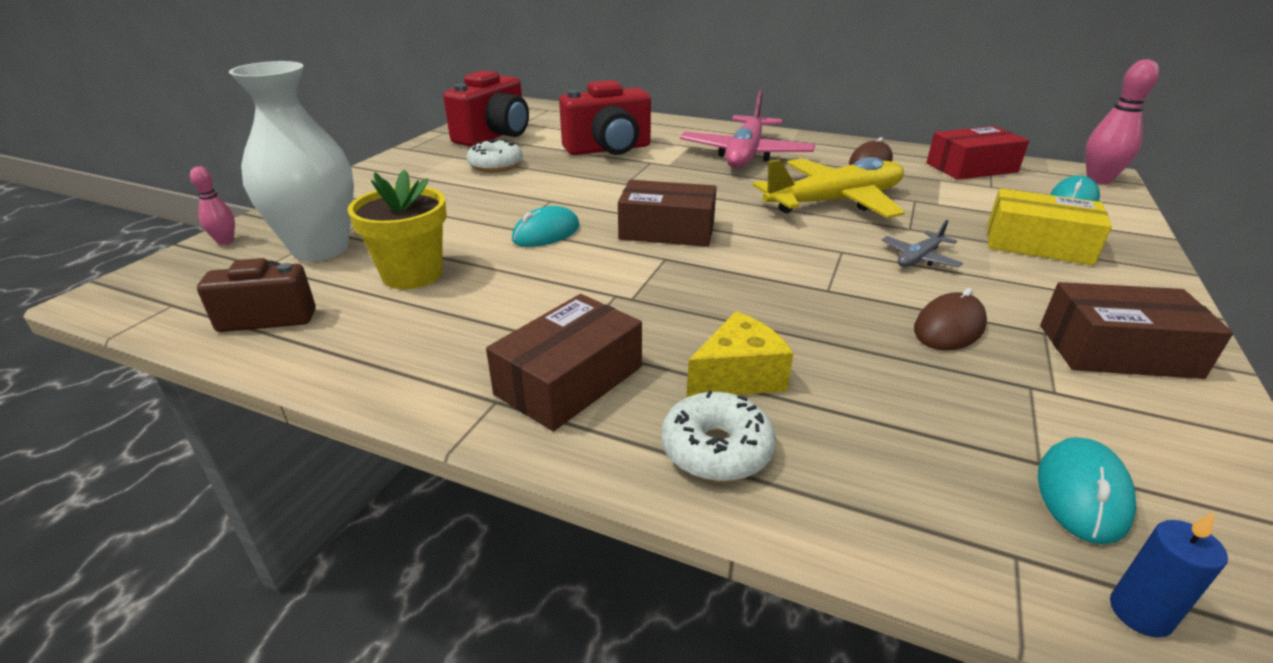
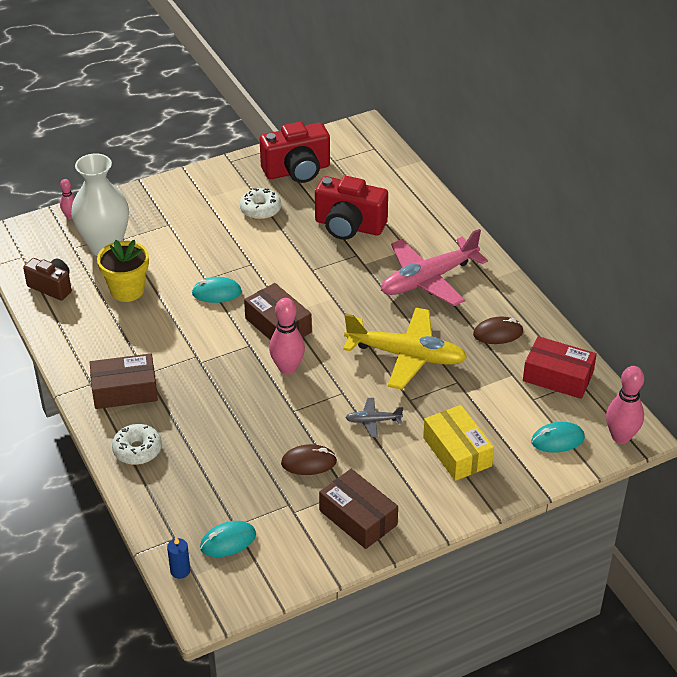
camera: 40 degrees right, 10 degrees up
yellow cheese [687,311,793,397] -> none
none -> pink bowling pin [269,298,305,375]

